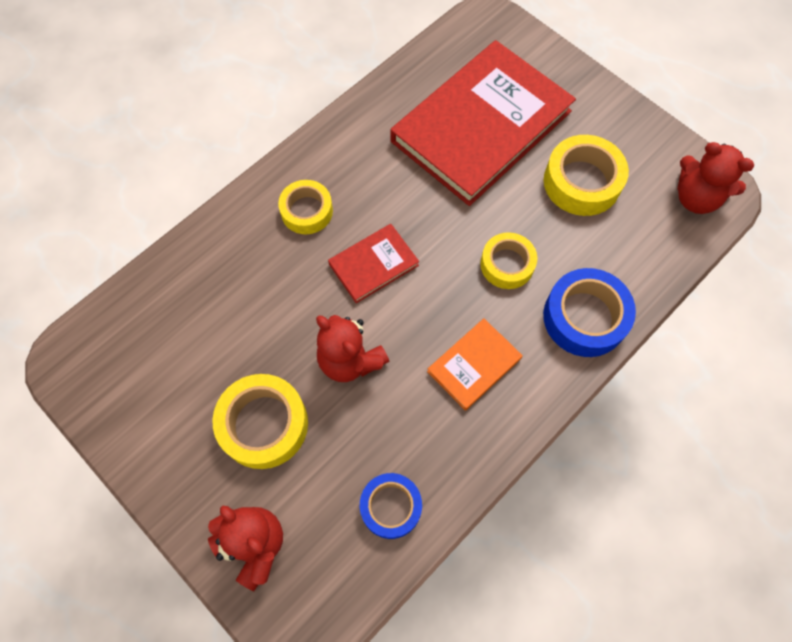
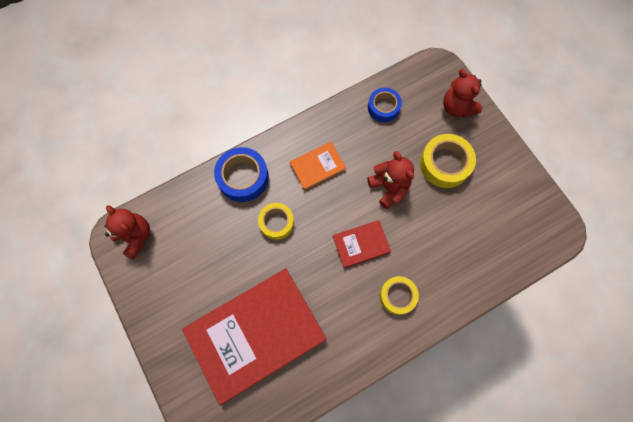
camera: 165 degrees left, 5 degrees up
yellow tape [544,135,629,216] -> none

